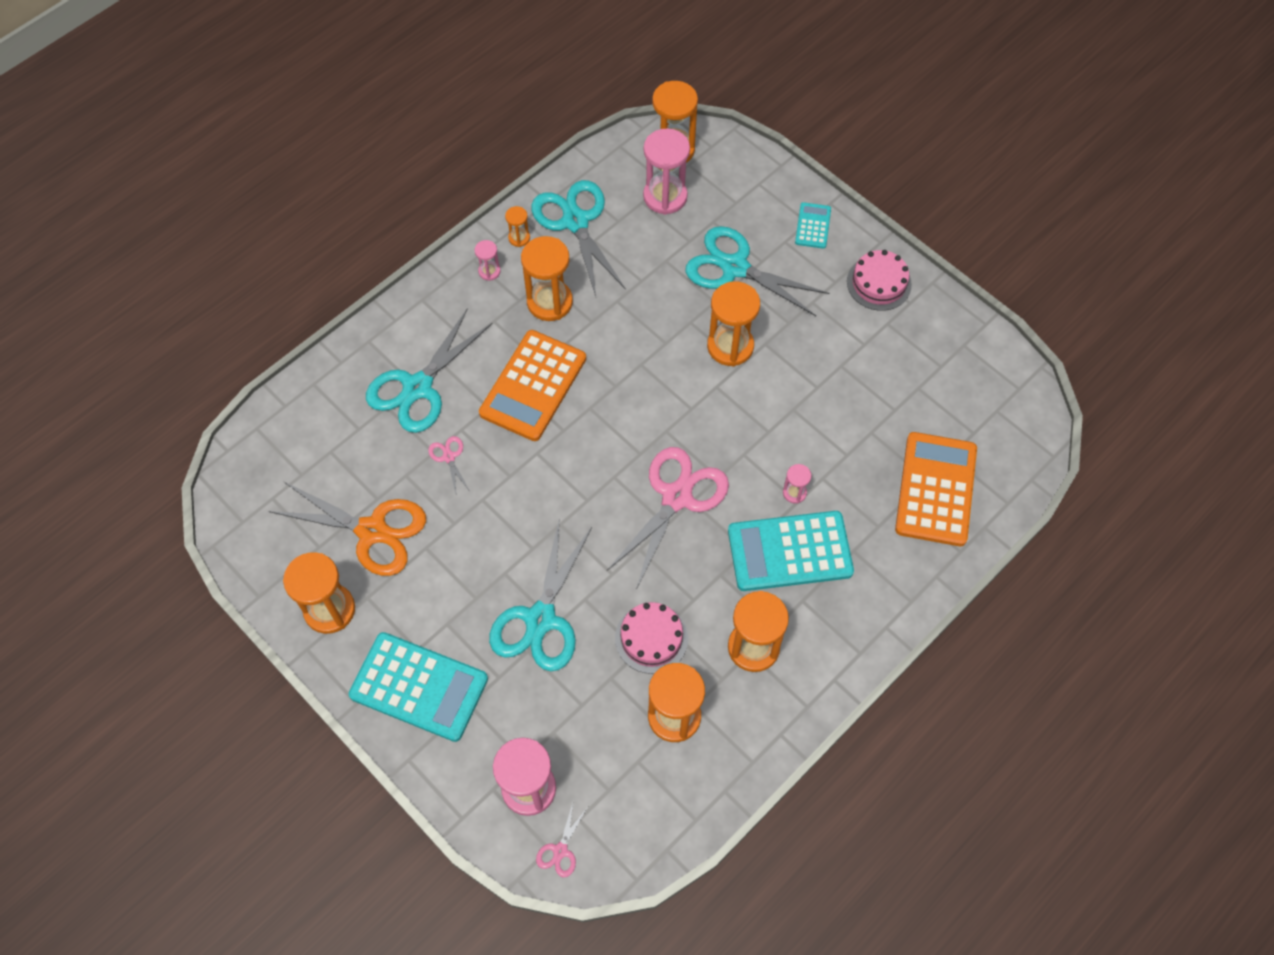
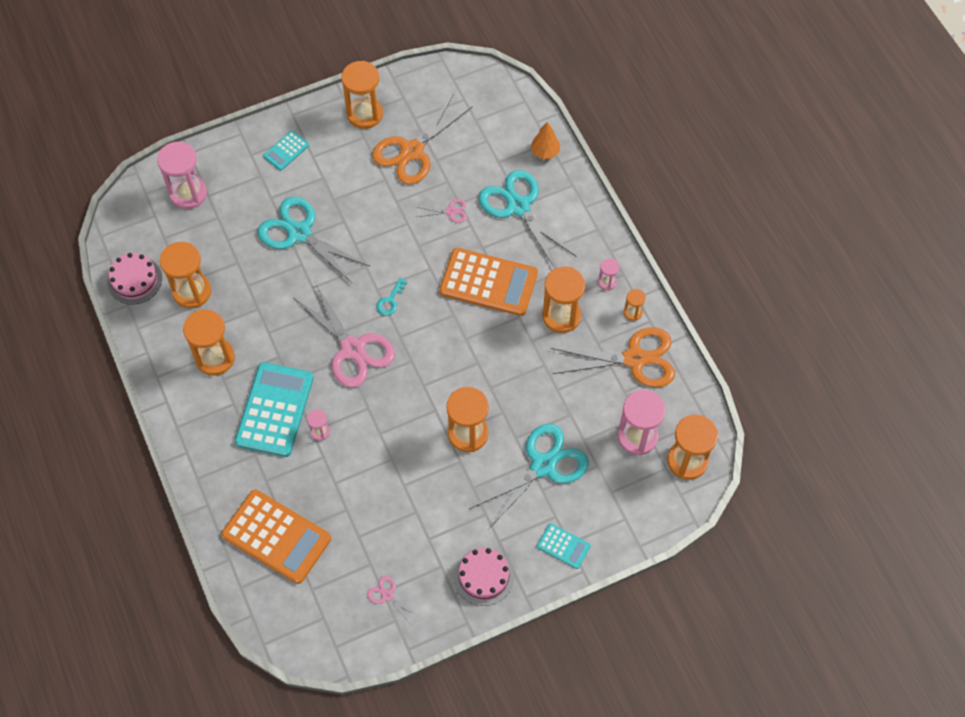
camera: 110 degrees right, 0 degrees up
turquoise calculator [349,632,488,742] -> turquoise calculator [263,131,309,171], size x0.49
orange calculator [479,330,586,441] -> orange calculator turned 150 degrees clockwise [439,248,538,316]
turquoise scissors [531,180,626,296] -> orange scissors [551,327,675,387]
pink scissors [536,803,588,877] -> pink scissors moved to [367,576,420,625]
pink cake [615,602,688,674] -> pink cake moved to [107,253,162,305]
none -> turquoise key [376,278,408,316]
none -> orange tree [531,122,560,159]

